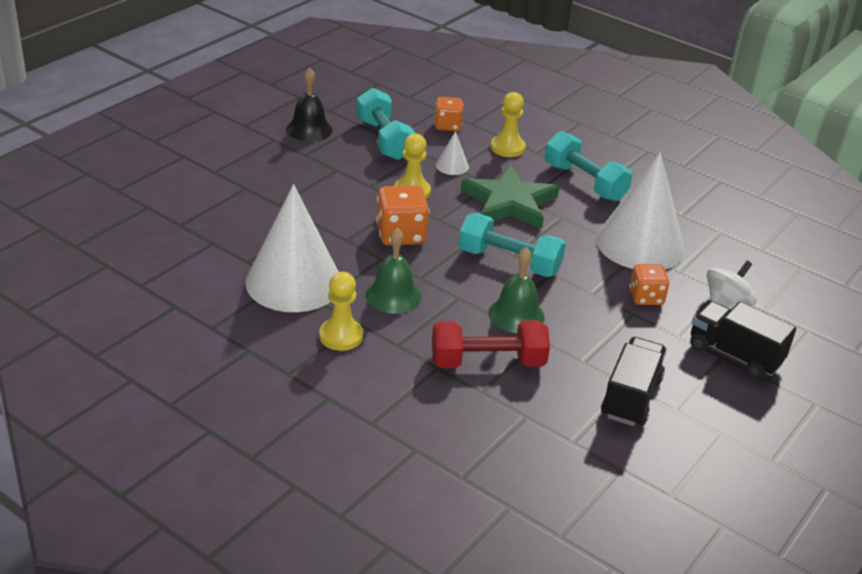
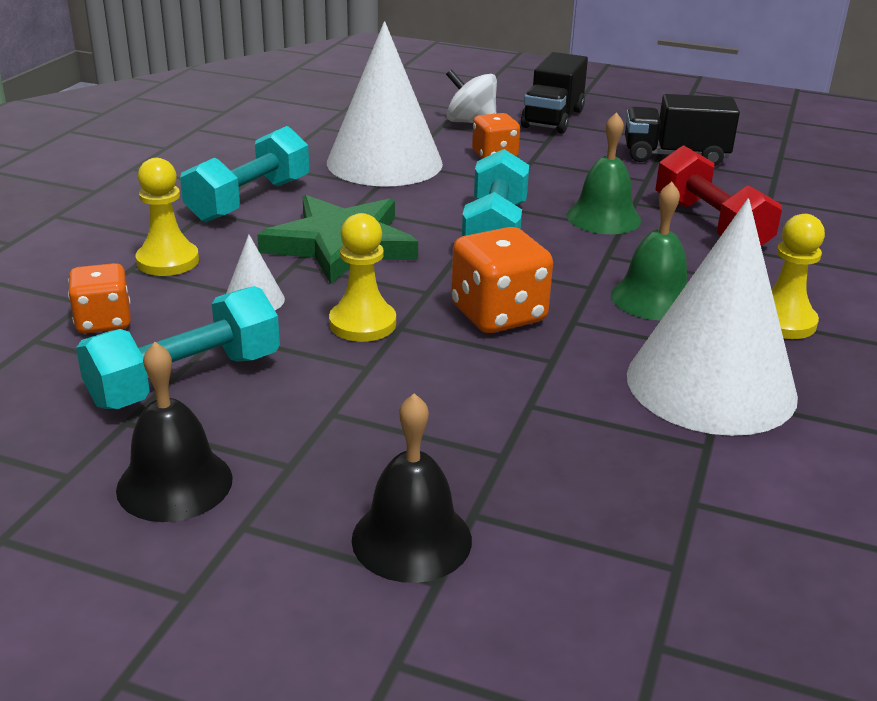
camera: 105 degrees left, 5 degrees down
none -> black bell [352,393,472,583]

